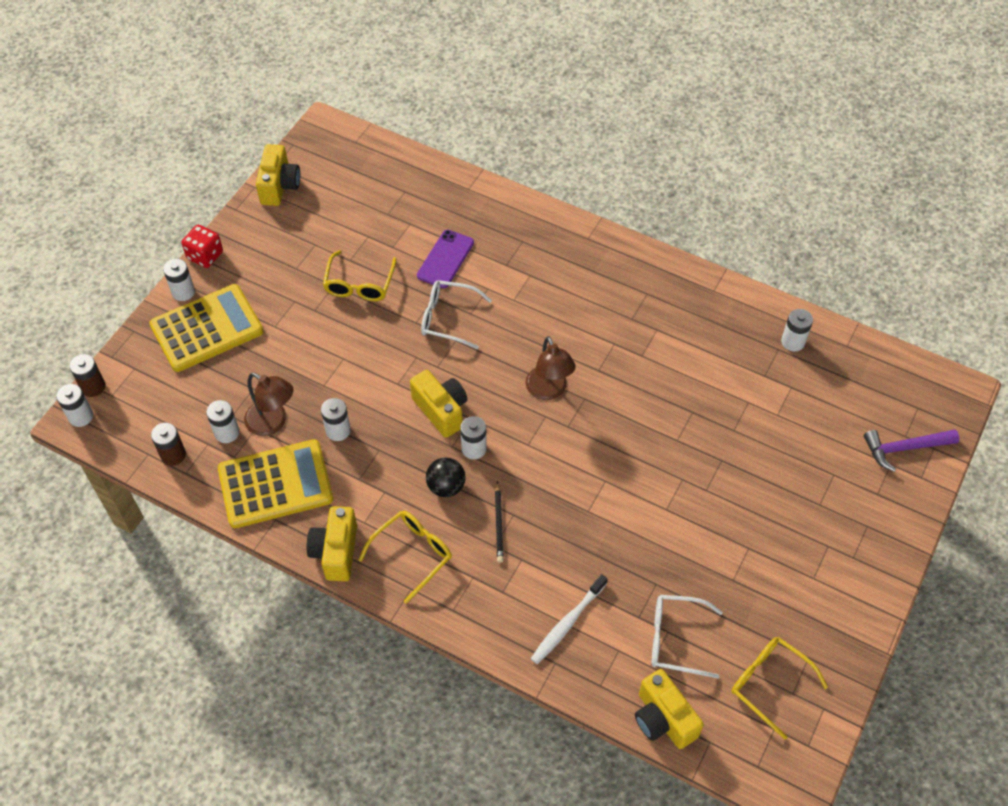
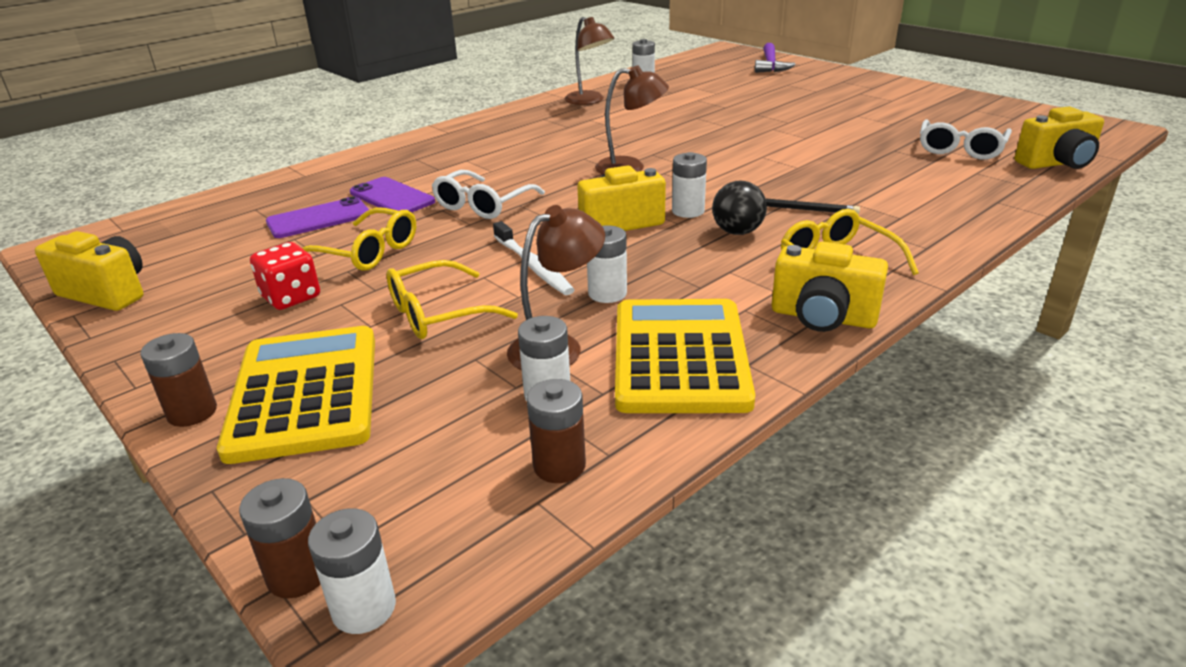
camera: 70 degrees left, 25 degrees down
white battery [163,259,195,301] -> brown battery [140,333,217,427]
red dice [182,225,223,268] -> red dice moved to [250,242,320,310]
white toothbrush [531,574,608,664] -> white toothbrush moved to [493,221,575,295]
yellow glasses [731,637,828,740] -> yellow glasses moved to [386,260,518,339]
none -> purple phone [266,196,370,238]
none -> brown lamp [565,17,615,105]

